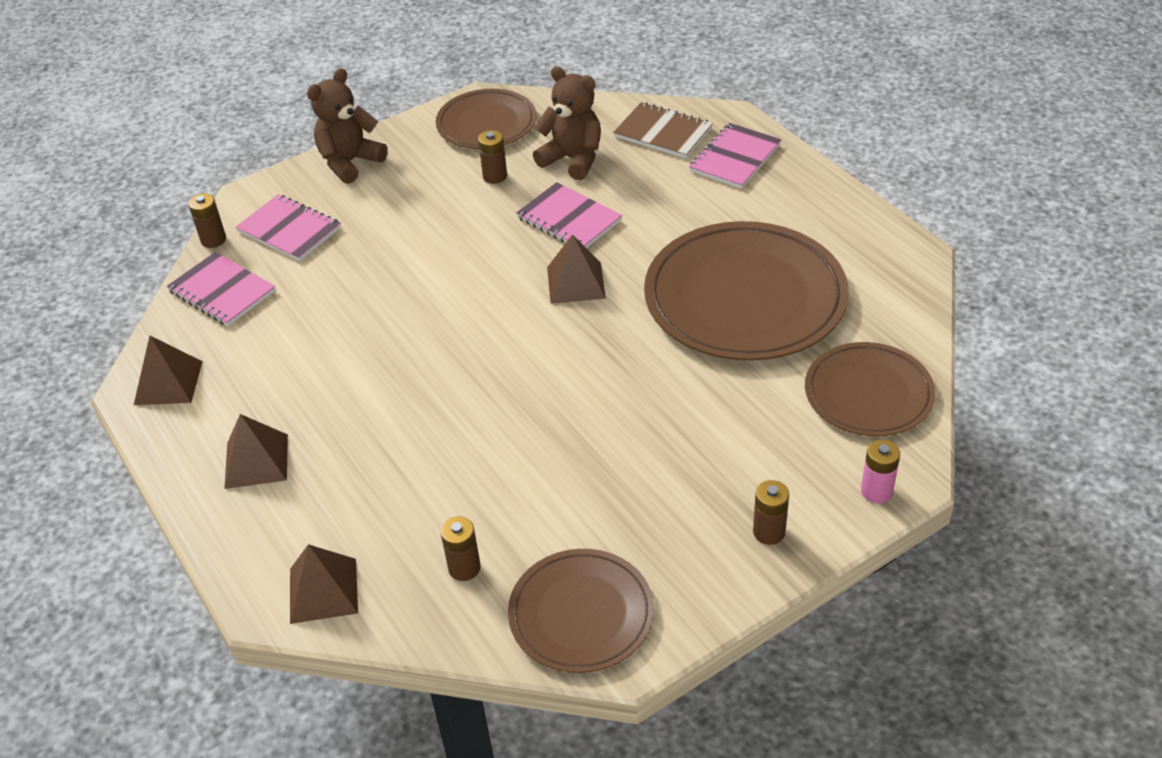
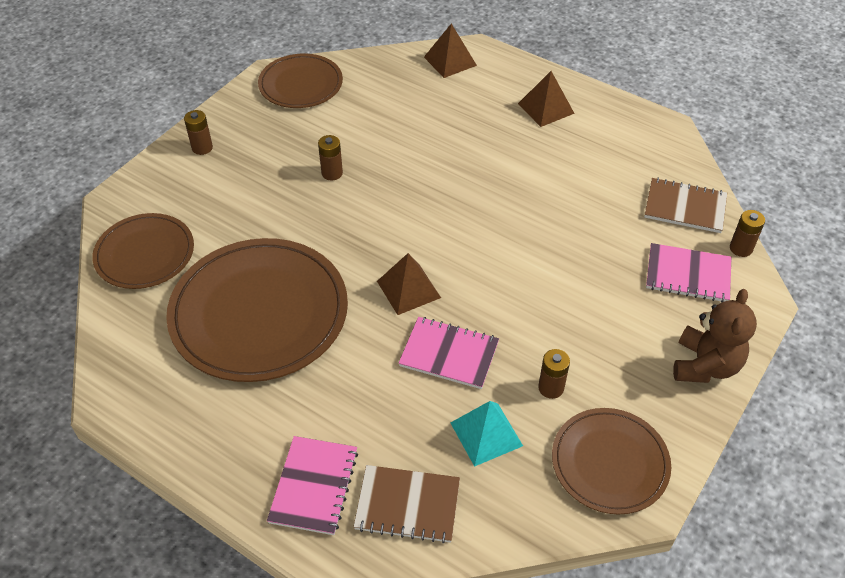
camera: 155 degrees right, 5 degrees up
brown pyramid [134,336,203,405] -> none
pink notebook [167,252,276,326] -> brown notebook [644,178,727,233]
brown battery [440,517,481,581] -> brown battery moved to [318,135,343,181]
brown teddy bear [533,66,601,180] -> turquoise pyramid [451,401,523,467]
pink battery [861,439,900,503] -> none

